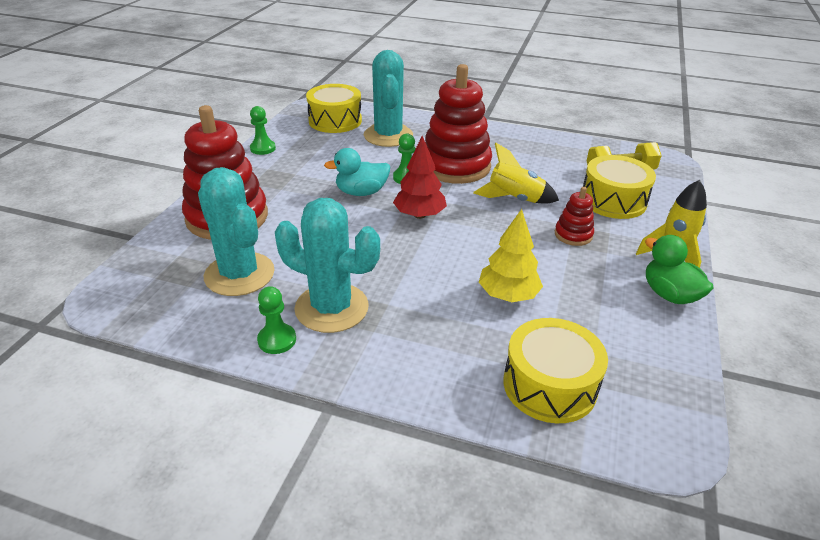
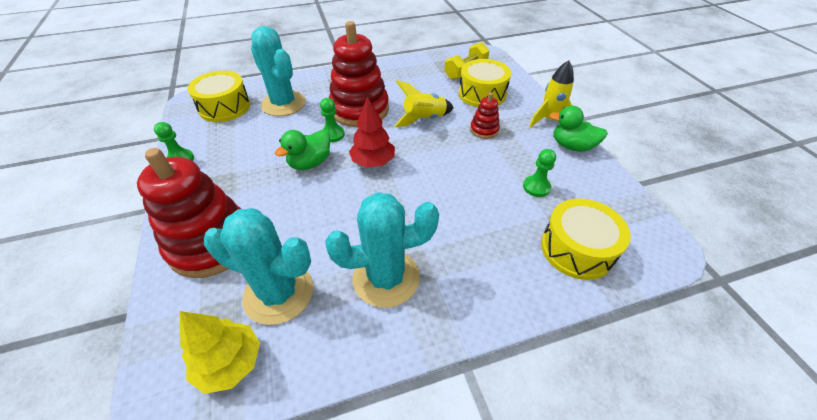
camera: 35 degrees left, 10 degrees up
green pawn [257,286,296,354] -> green pawn moved to [523,149,556,197]
turquoise duck [324,148,390,196] -> green duck [275,130,330,170]
yellow tree [479,209,543,302] -> yellow tree moved to [180,311,260,394]

